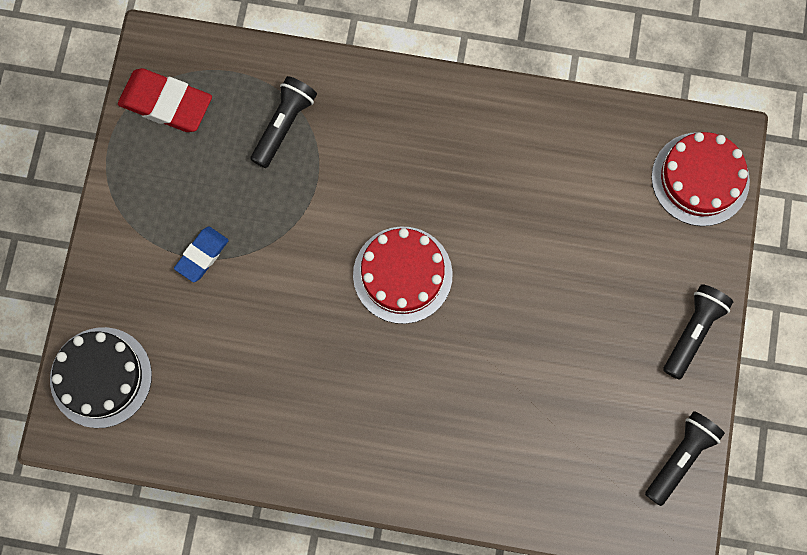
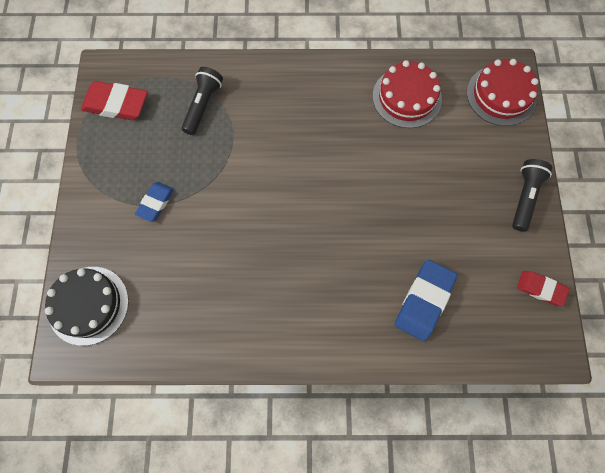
camera: 10 degrees left, 5 degrees down
red cake [353,227,453,324] -> red cake moved to [372,60,442,128]
black flashlight [645,411,725,506] -> red eraser [517,271,569,306]
none -> blue eraser [395,260,457,341]

